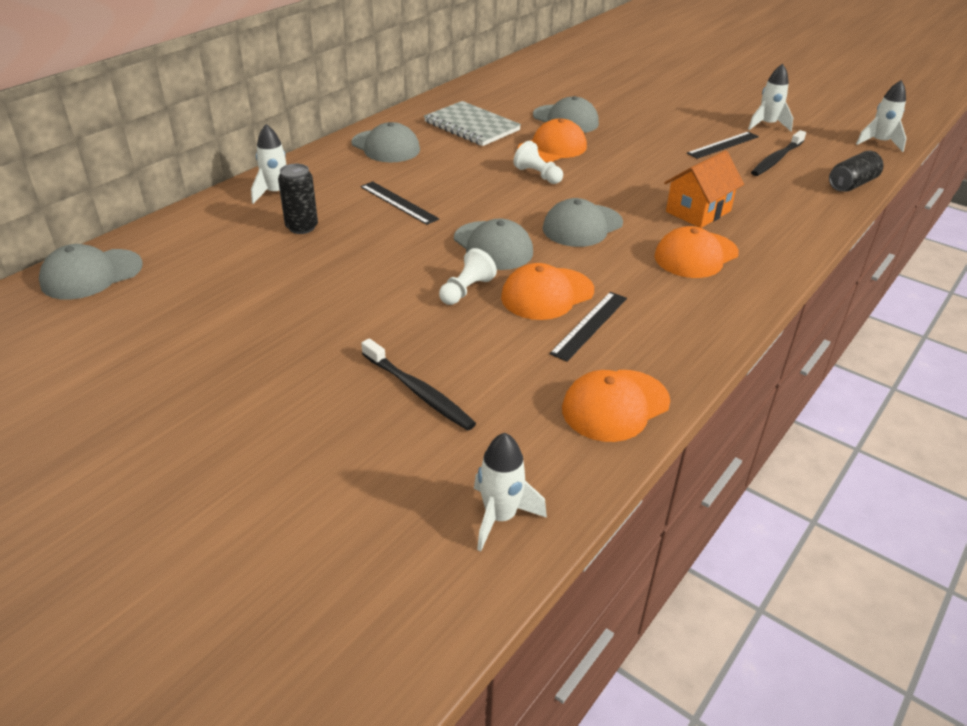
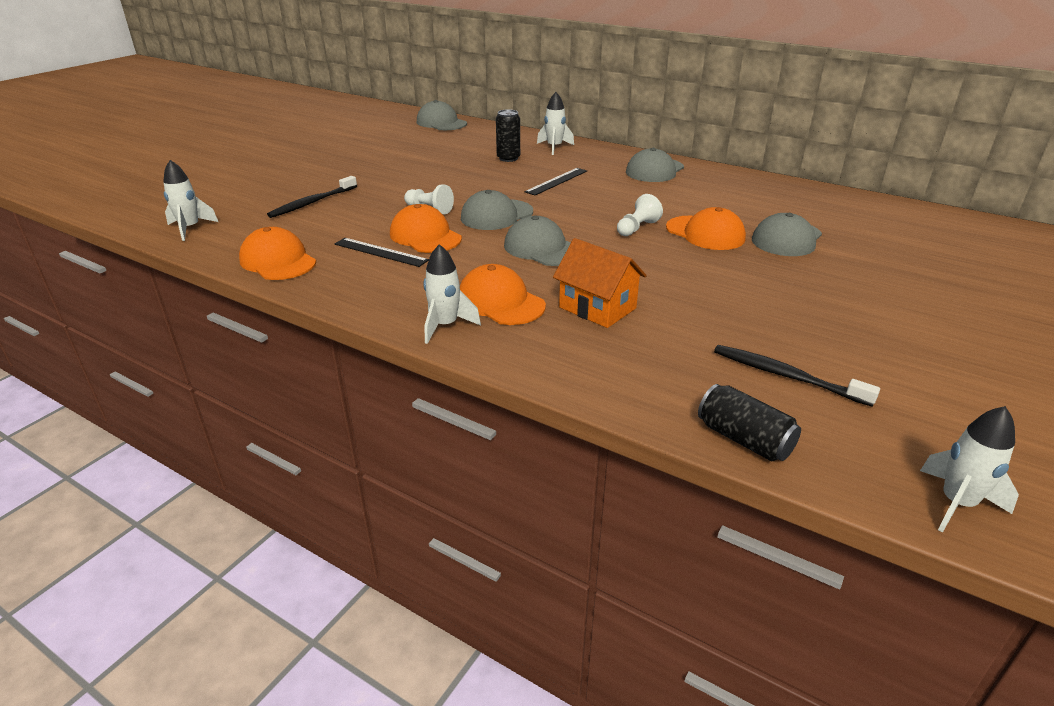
camera: 85 degrees right, 5 degrees down
grey notebook [424,101,521,146] -> none
black ruler [687,132,759,159] -> none
white rocket [748,64,793,131] -> white rocket moved to [424,244,481,344]

